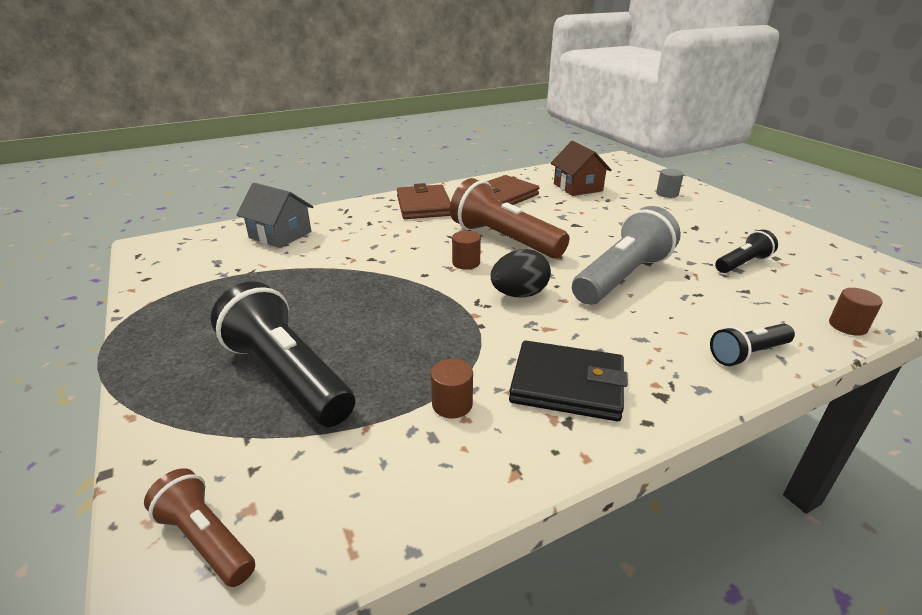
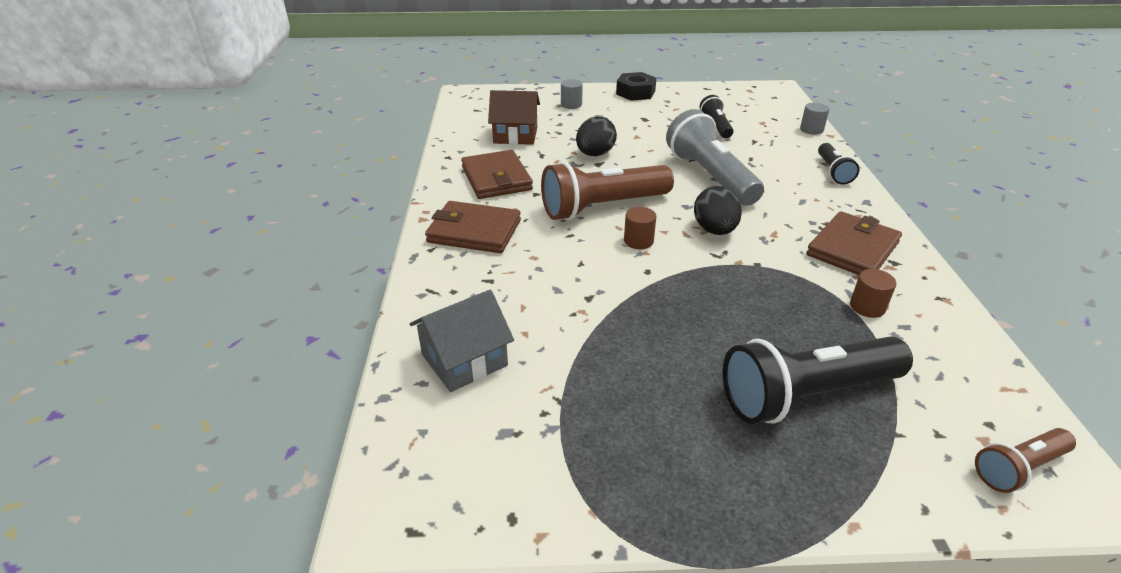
camera: 65 degrees left, 5 degrees up
black wallet [509,341,628,421] -> brown wallet [806,211,902,275]
brown cylinder [829,288,883,336] -> grey cylinder [800,103,829,135]
none -> black egg [576,116,617,156]
none -> black nut [616,72,656,101]

